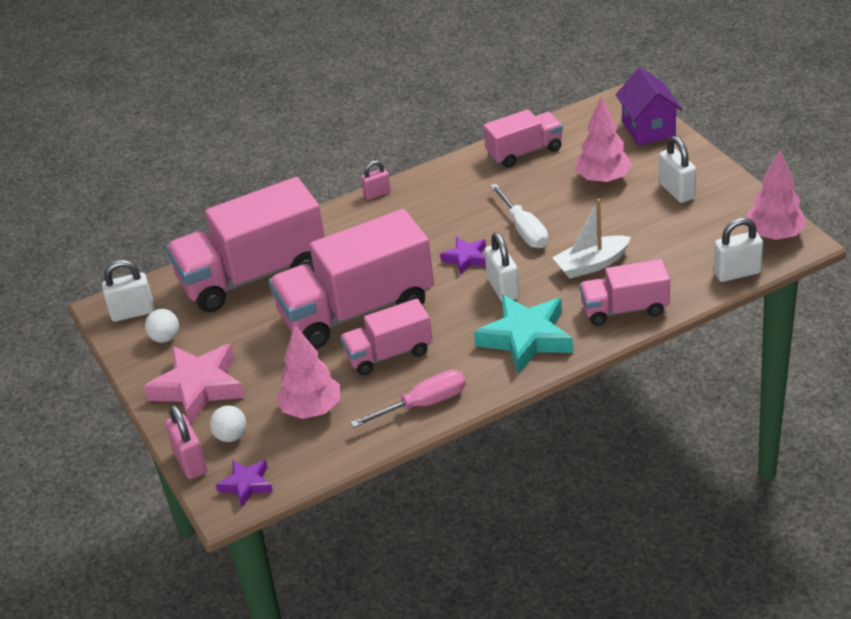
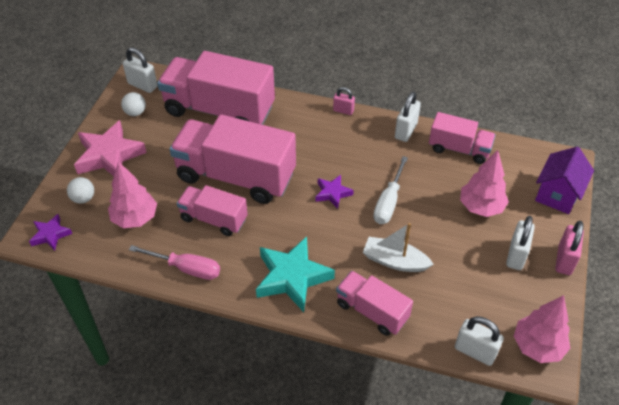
camera: 40 degrees right, 10 degrees up
pink padlock [165,405,207,479] -> pink padlock moved to [555,221,584,275]
white padlock [485,232,519,301] -> white padlock moved to [395,92,421,142]

